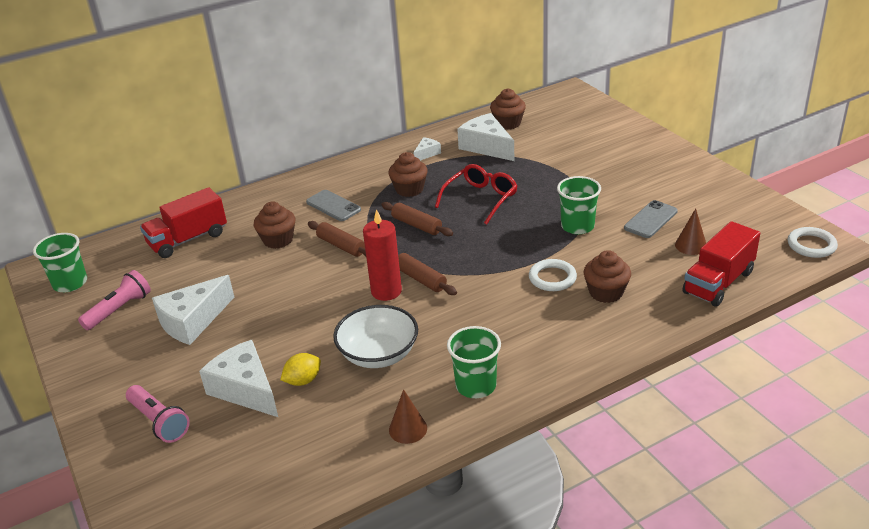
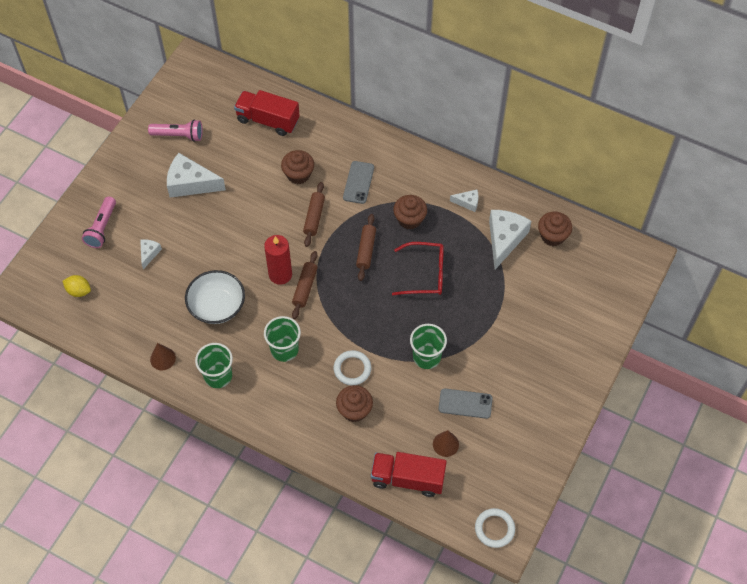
camera: 55 degrees right, 25 degrees up
green cup [33,233,87,292] -> green cup moved to [264,316,301,362]
white cheese [199,340,278,417] -> white cheese [140,239,162,269], size x0.50
yellow lemon [280,353,321,386] -> yellow lemon moved to [63,275,91,297]

